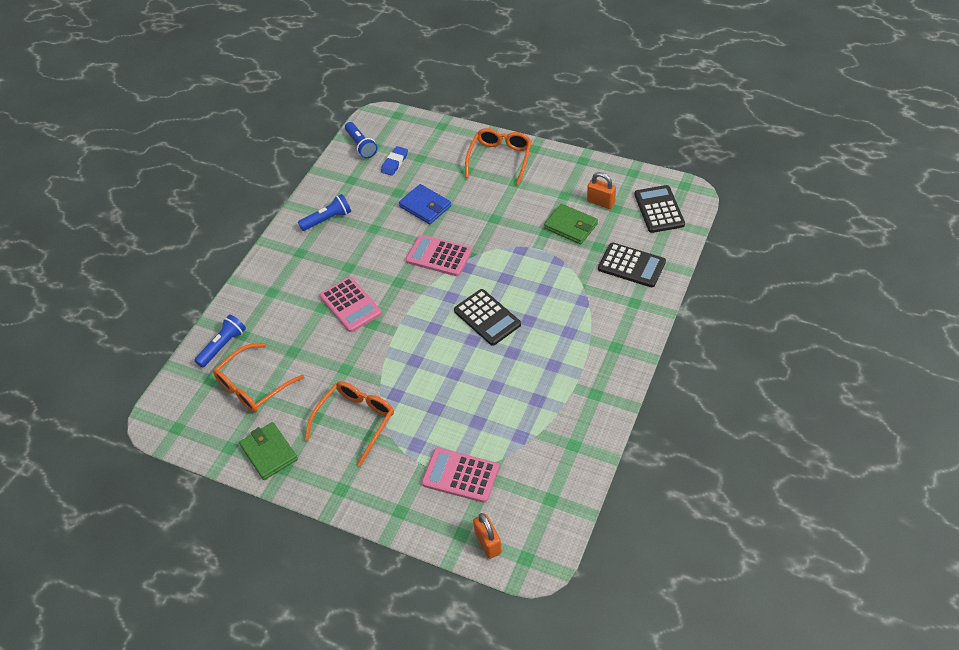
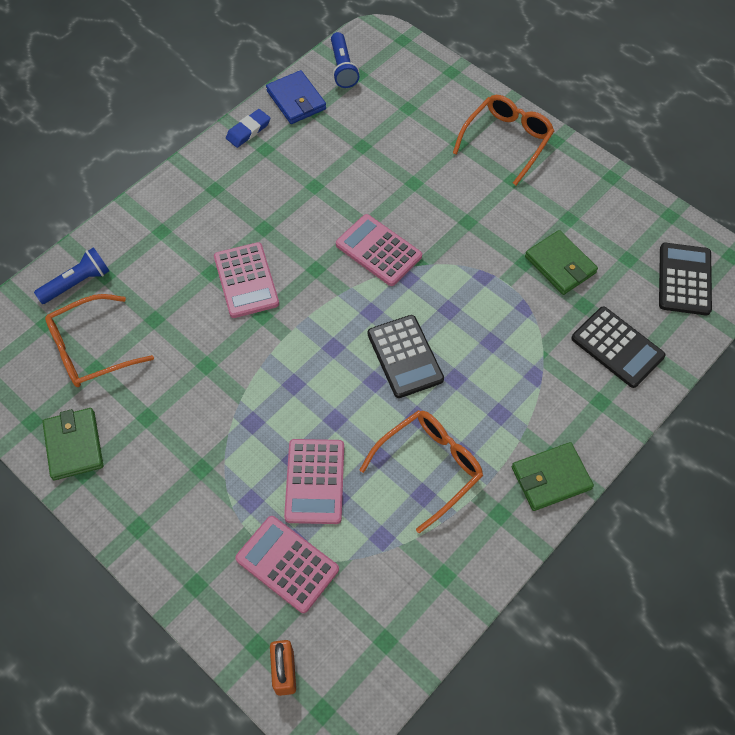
camera: 15 degrees right, 10 degrees up
blue flashlight [298,194,351,231] -> none
orange glasses [305,381,394,466] -> orange glasses moved to [359,410,483,533]
blue eraser [381,146,408,176] -> blue eraser moved to [226,109,270,148]
blue wallet [399,184,451,224] -> blue wallet moved to [266,70,326,124]
orange padlock [587,172,616,209] -> none
none -> pink calculator [284,439,344,524]
none -> green wallet [512,442,594,511]

